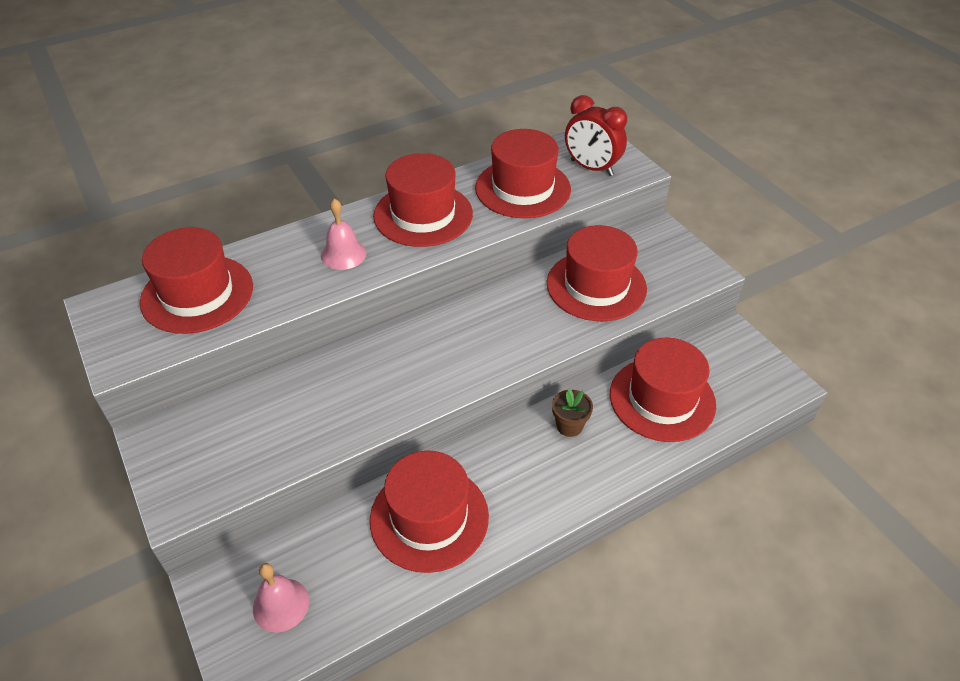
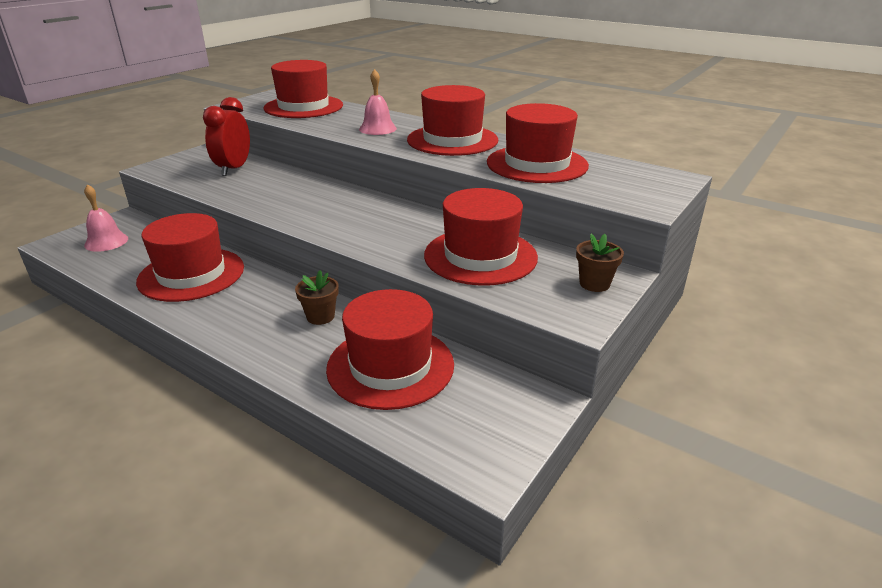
camera: 65 degrees right, 15 degrees down
red clock [565,95,627,176] -> red clock moved to [203,97,250,176]
none -> brown flower pot [576,234,624,292]

